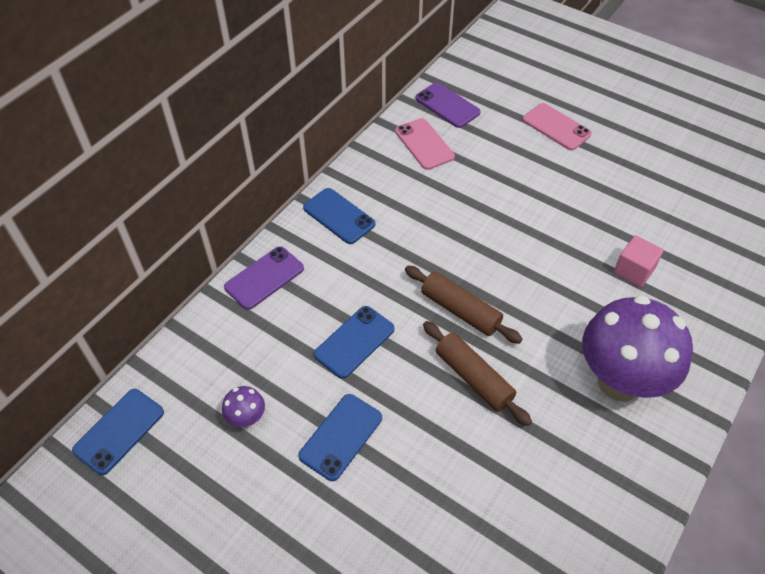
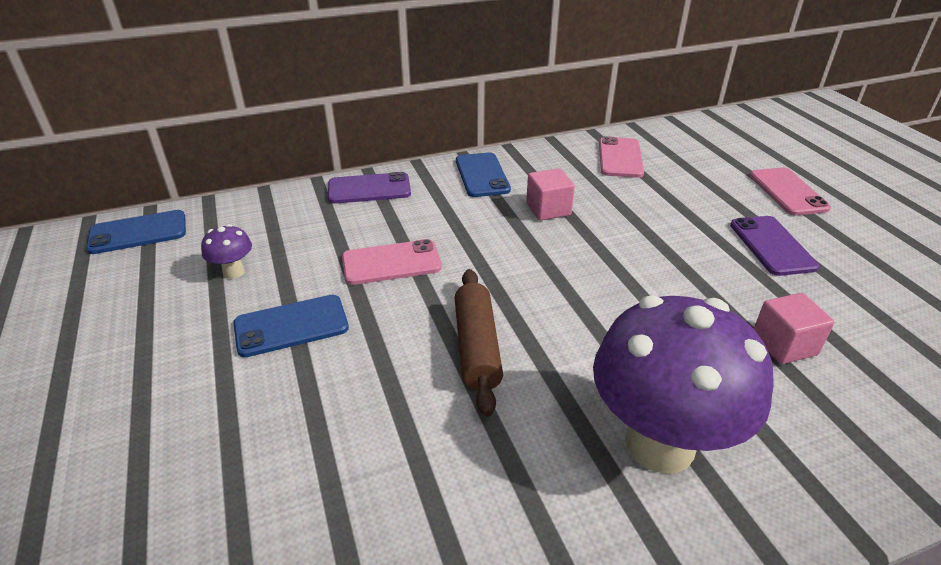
camera: 35 degrees right, 15 degrees down
blue phone [314,306,395,379] -> pink phone [342,239,442,285]
brown rolling pin [405,266,523,344] -> none
purple phone [416,82,480,128] -> purple phone moved to [730,216,819,276]
none -> pink cube [526,168,575,221]

